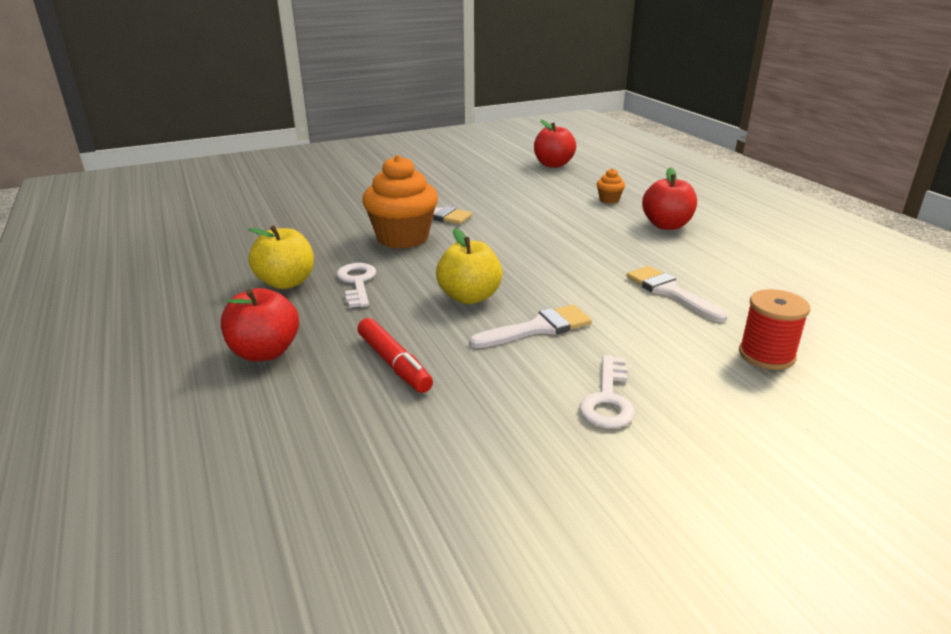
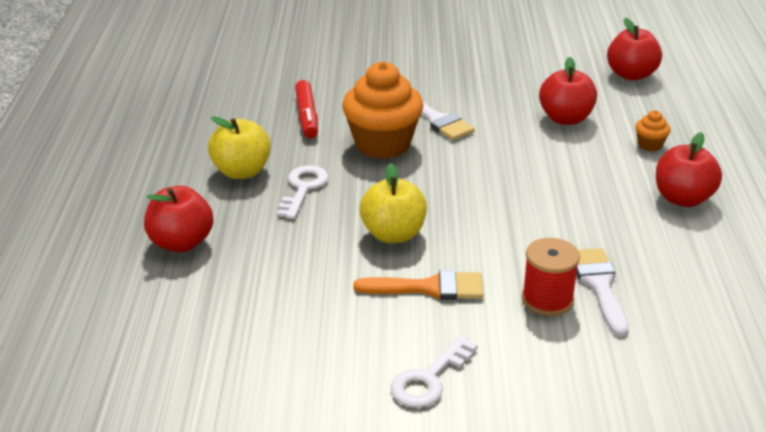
camera: 25 degrees right, 5 degrees up
red marker [357,318,433,393] -> red marker moved to [295,80,318,138]
white brush [469,305,592,348] -> orange brush [353,270,484,300]
red spool [739,289,810,370] -> red spool moved to [522,238,580,316]
none -> red apple [539,57,597,125]

